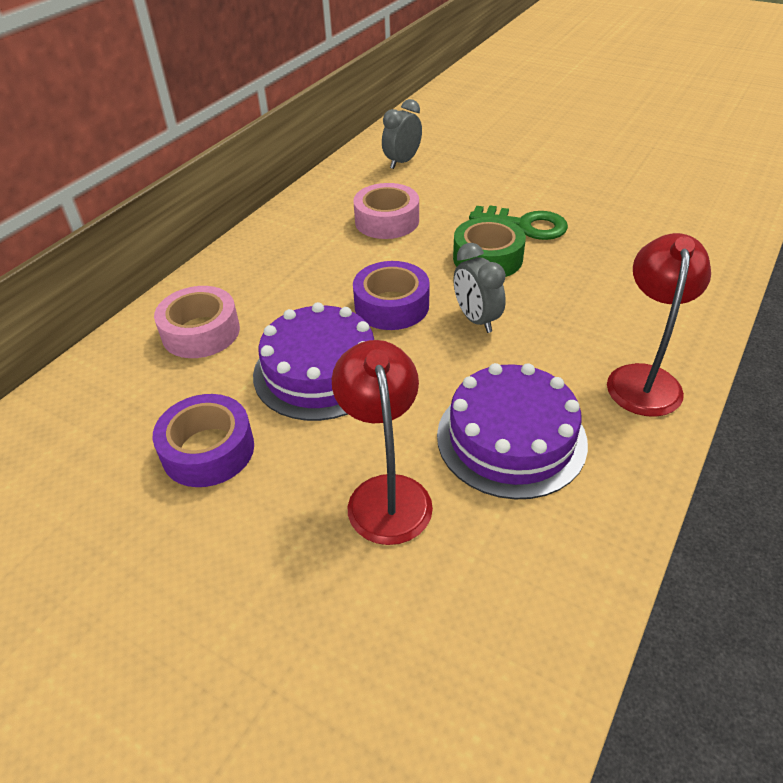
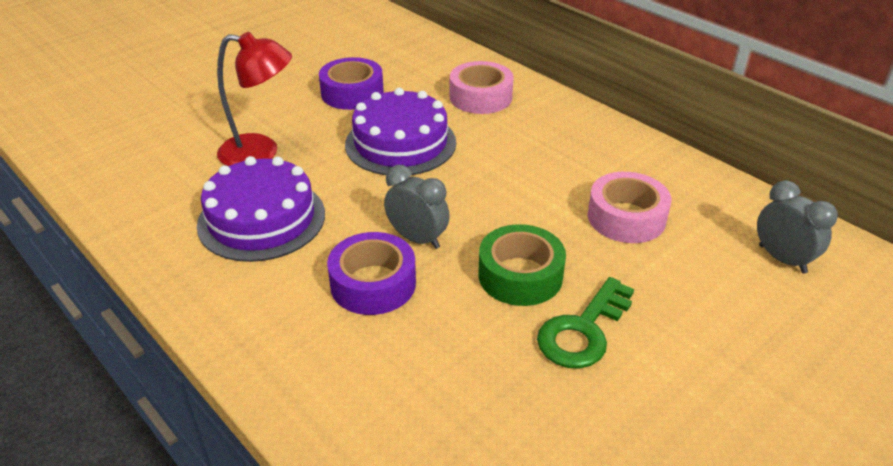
camera: 105 degrees right, 5 degrees down
purple tape [353,261,430,330] -> purple tape moved to [327,232,416,315]
grey clock [453,243,506,333] -> grey clock turned 45 degrees clockwise [384,165,450,249]
red lamp [607,233,711,417] -> none

